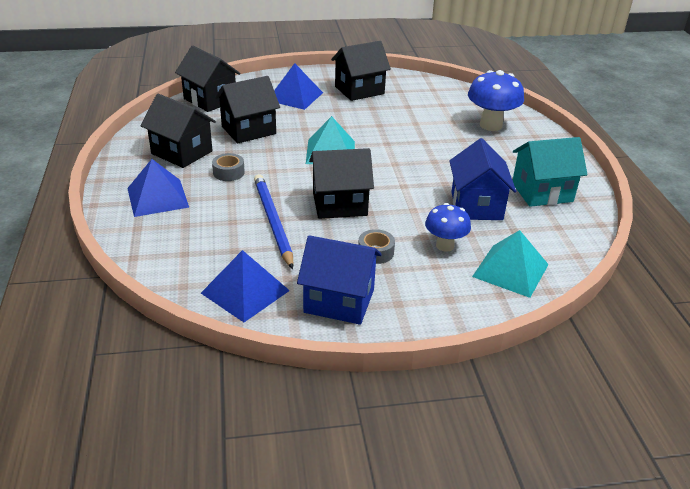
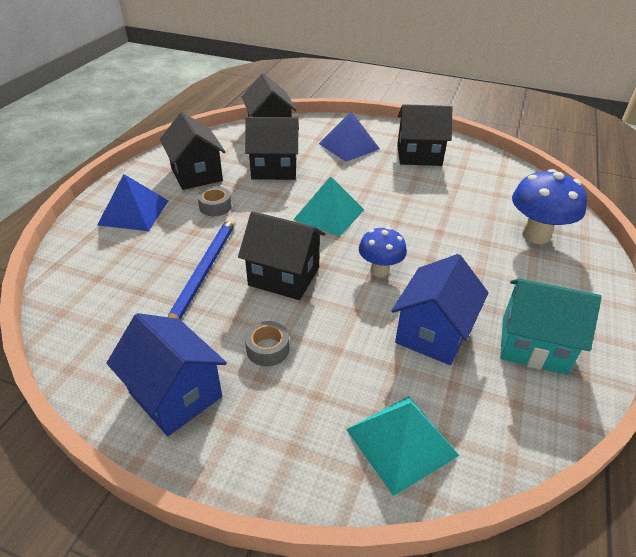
camera: 30 degrees right, 5 degrees up
blue pyramid [201,250,290,322] -> none
blue mushroom [425,203,471,252] -> blue mushroom moved to [359,227,407,277]

